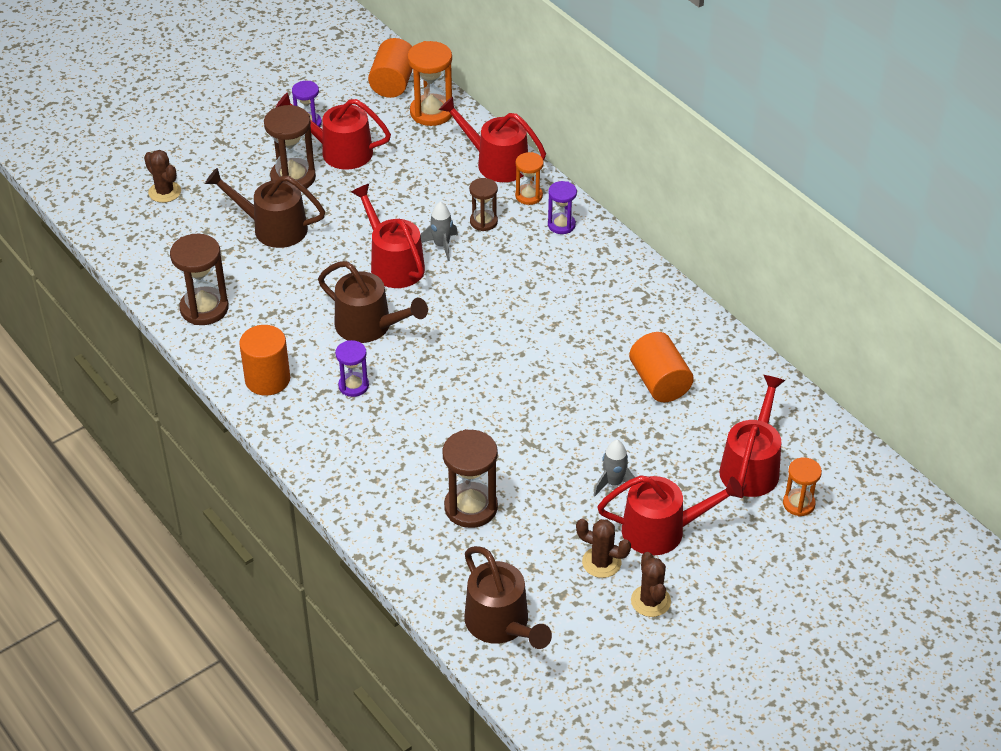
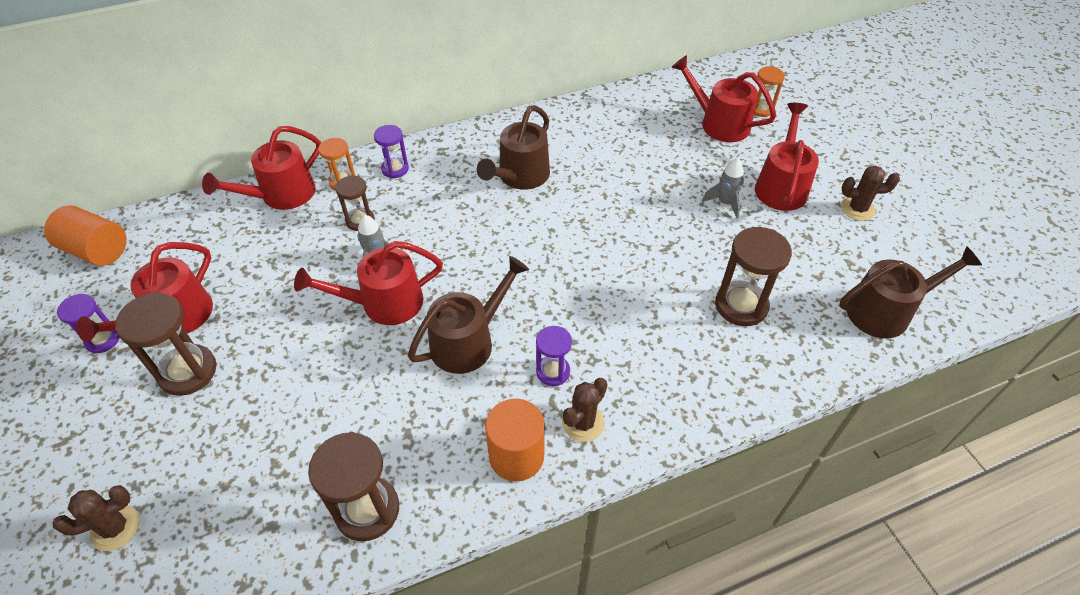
camera: 75 degrees left, 5 degrees up
brown watering can [205,168,325,248] -> brown watering can moved to [477,105,550,190]
orange hourglass [407,41,452,126] -> none
brown cactus [576,519,631,578] -> brown cactus moved to [562,378,607,442]
orange cylinder [629,332,694,402] -> none

